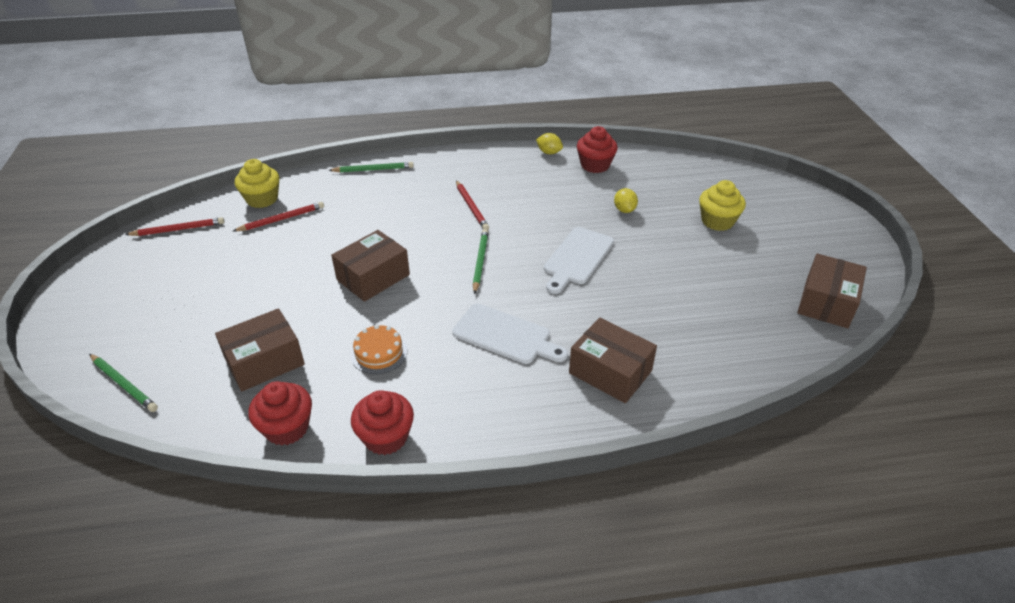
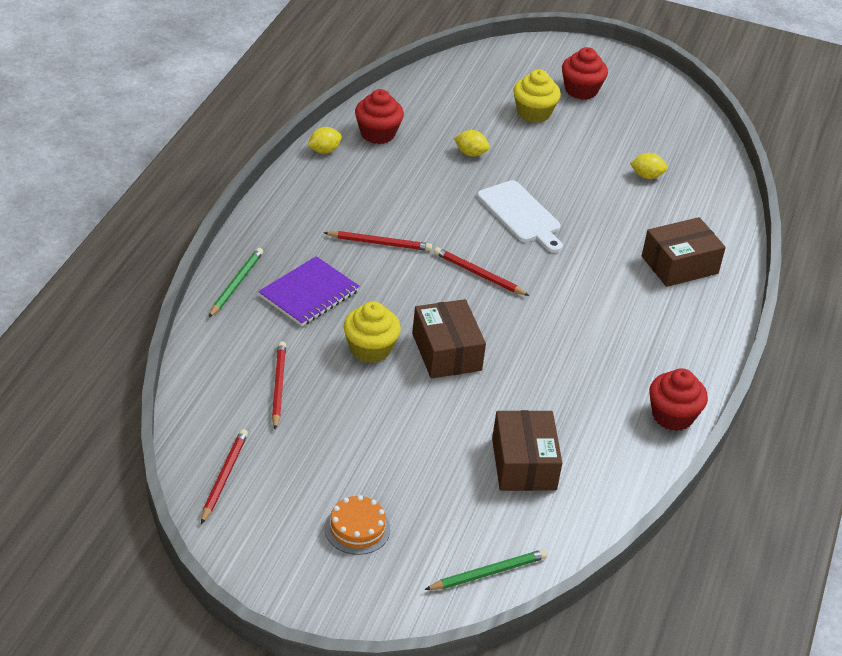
camera: 65 degrees left, 0 degrees up
yellow cupcake [235,159,280,208] -> yellow cupcake moved to [343,301,401,363]
red cupcake [249,381,312,446] -> red cupcake moved to [562,47,608,100]
orange cake [350,325,407,374] -> orange cake moved to [324,495,390,555]
white cutting board [452,304,568,364] -> none
green pencil [473,229,489,294] -> red pencil [434,247,529,296]
brown box [797,254,867,328] -> none
none -> purple notebook [258,256,360,326]
none -> yellow lemon [630,153,668,179]

